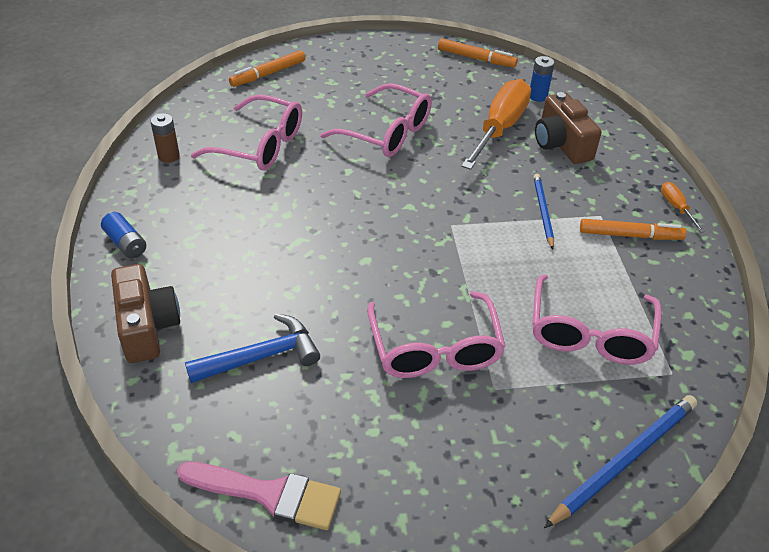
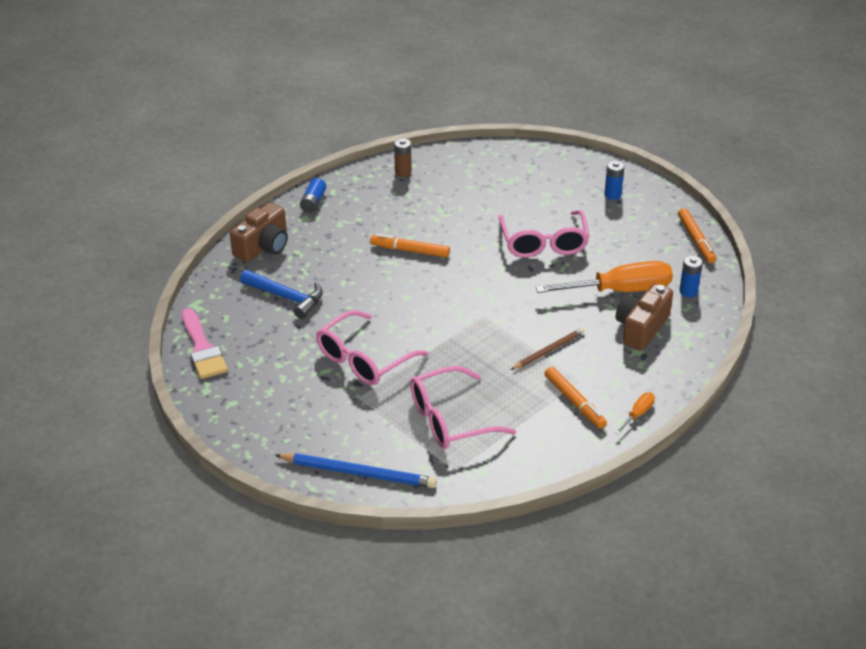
camera: 55 degrees right, 5 degrees down
pink glasses [191,94,302,171] -> none
orange marker [229,50,305,87] -> orange marker moved to [370,234,450,257]
blue pencil [533,174,554,250] -> brown pencil [511,328,584,370]
none -> blue battery [604,161,624,200]

